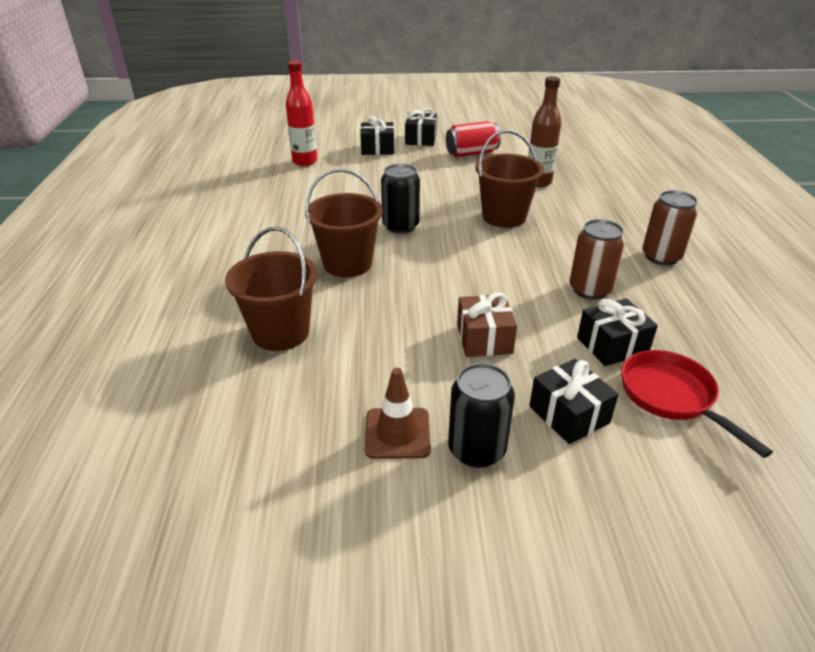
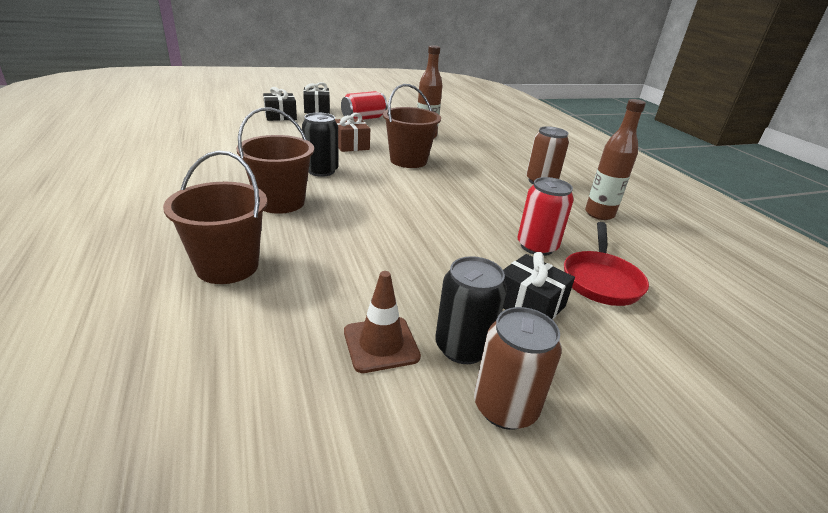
camera: 20 degrees left, 5 degrees down
red bottle [286,61,317,166] -> none
brown gift [457,293,517,357] -> brown gift moved to [335,113,370,152]
brown can [570,219,625,300] -> brown can moved to [474,307,562,430]
black gift [577,298,658,366] -> red can [517,177,574,256]
red pan [621,350,773,458] -> red pan turned 120 degrees counterclockwise [564,222,649,306]
none -> brown bottle [585,99,646,220]

